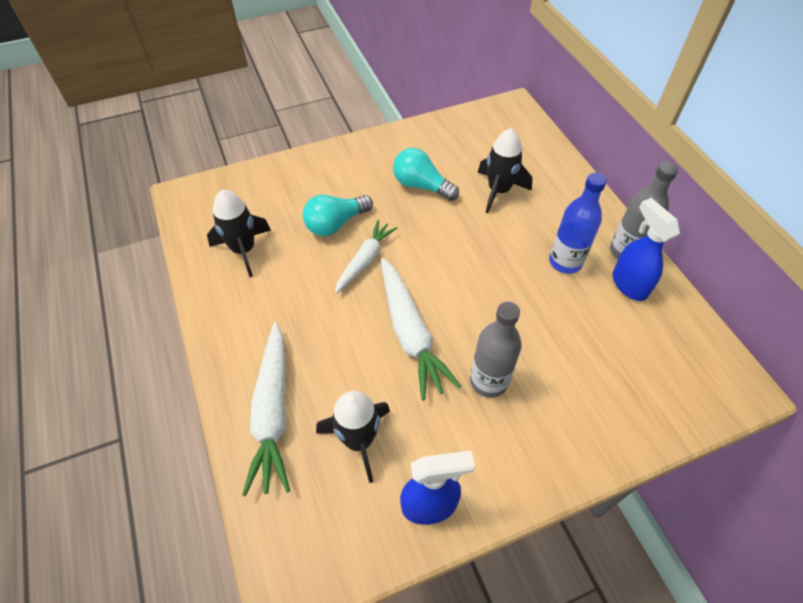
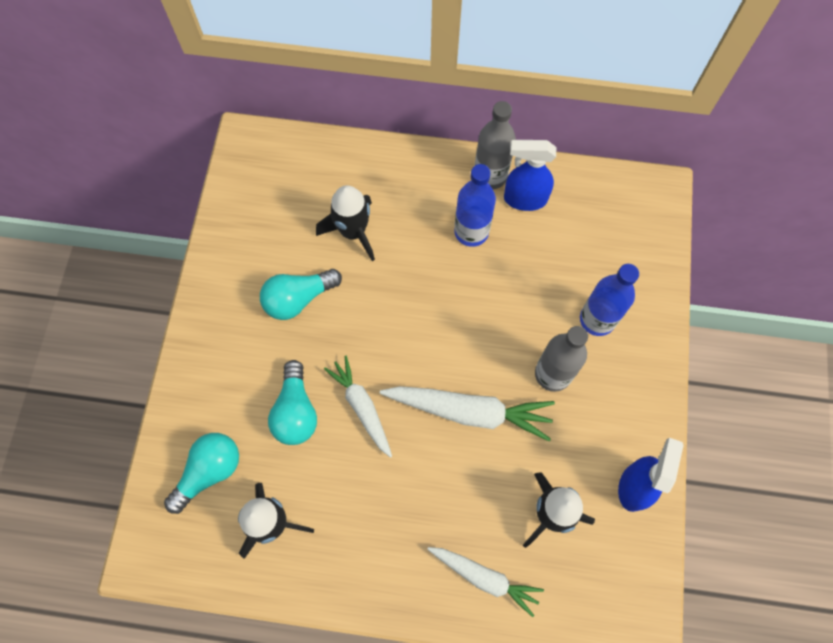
camera: 60 degrees left, 15 degrees up
white carrot [242,322,290,496] -> white carrot [427,547,544,617], size x0.65
none -> turquoise light bulb [164,433,239,514]
none -> blue bottle [580,264,639,336]

